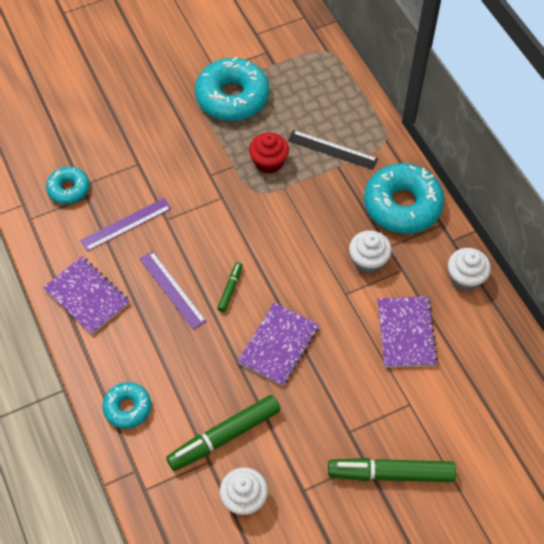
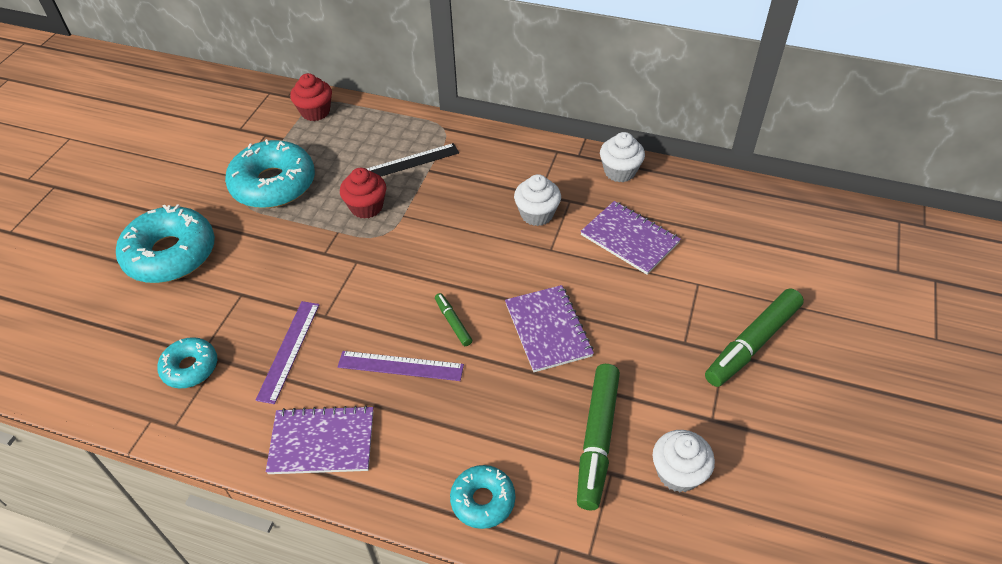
camera: 45 degrees left, 10 degrees down
turquoise donut [364,163,444,234] -> turquoise donut moved to [116,204,215,283]
none -> red cupcake [290,73,332,121]

